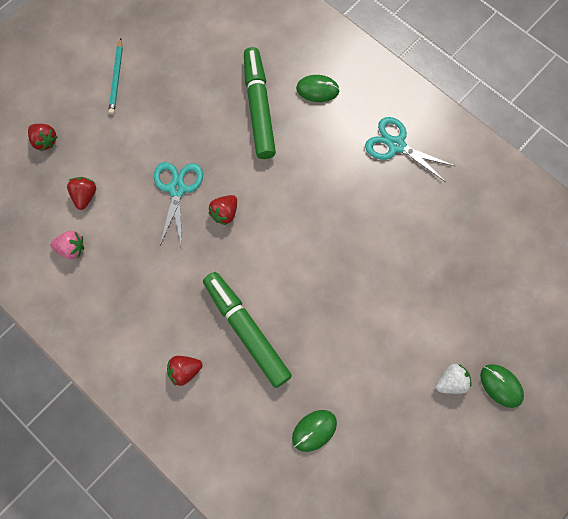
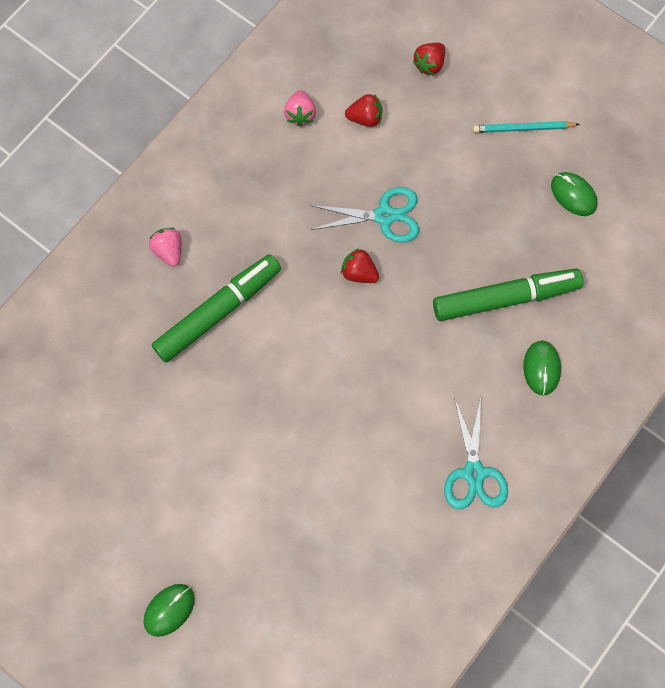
camera: 85 degrees right, 0 degrees up
red strawberry [167,356,202,386] -> pink strawberry [149,228,182,266]
green mouse [292,410,337,452] -> green mouse moved to [551,172,597,216]
turquoise scissors [365,117,455,182] -> turquoise scissors turned 150 degrees clockwise [444,397,508,509]
white strawberry [436,364,472,394] -> none

